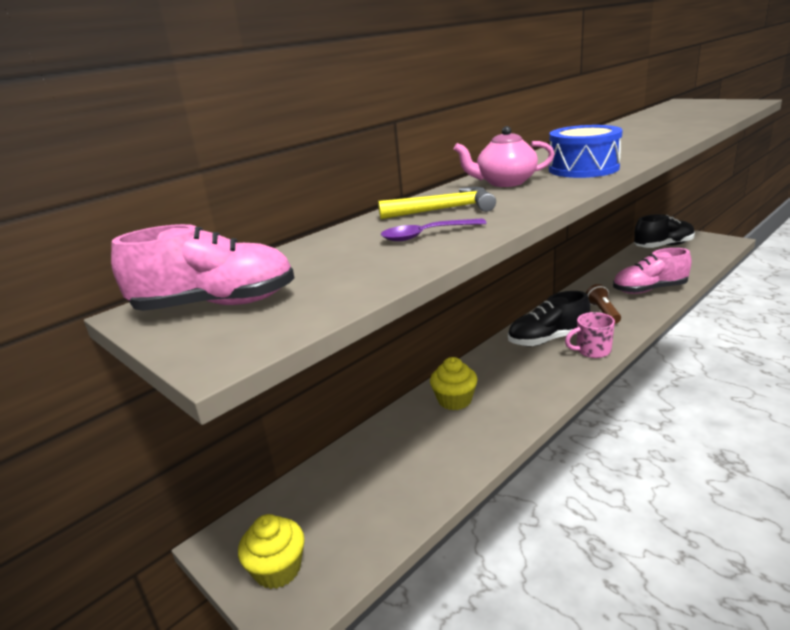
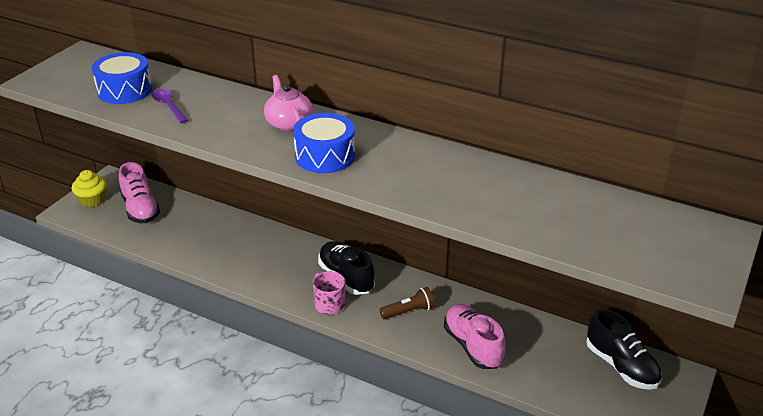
camera: 70 degrees right, 10 degrees up
pink shoe [111,224,294,311] -> pink shoe moved to [119,162,160,223]
yellow hammer [378,187,496,219] -> none
yellow cupcake [430,357,477,410] -> none
none -> blue drum [92,52,152,104]

